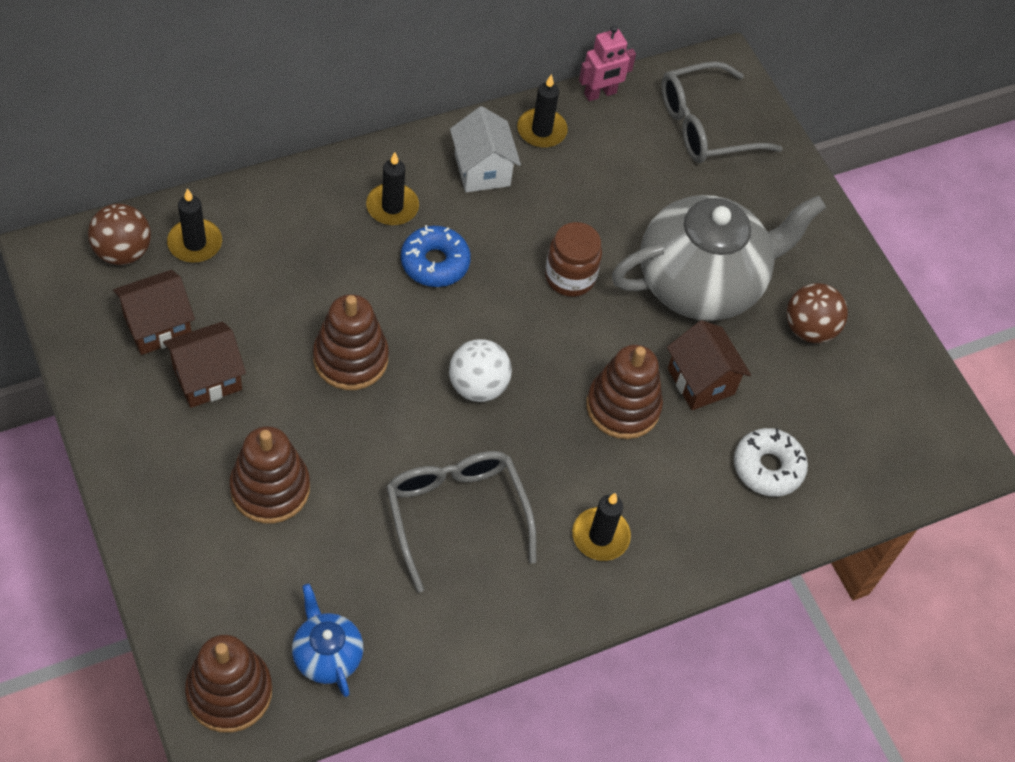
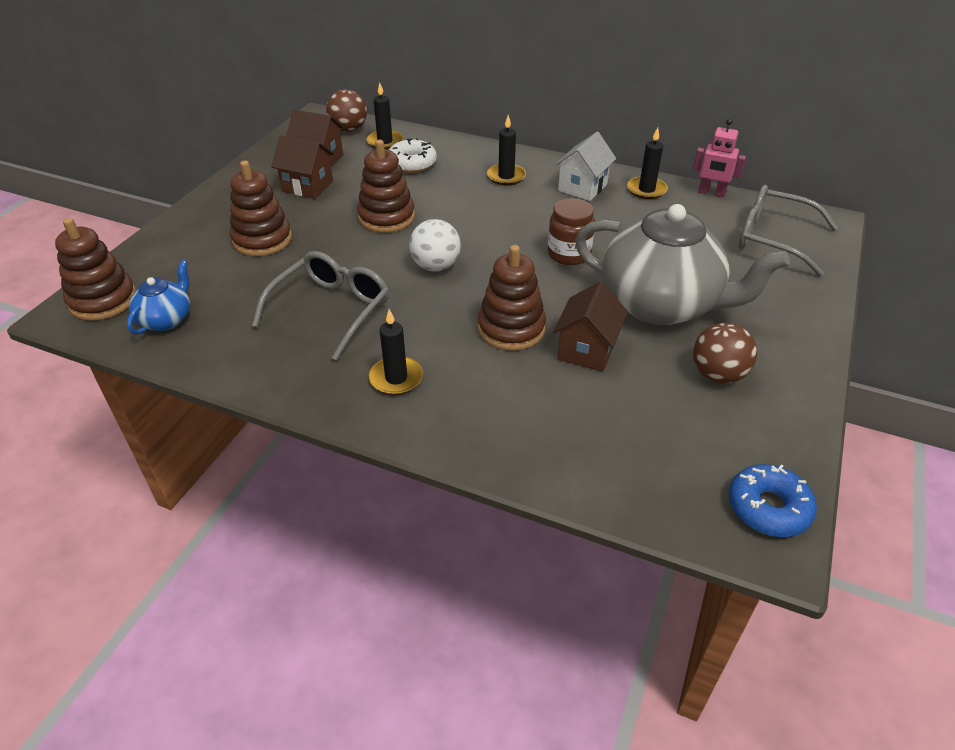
camera: 55 degrees right, 15 degrees down
blue donut [401,225,471,287] -> blue donut moved to [729,464,817,537]
white donut [734,428,808,497] -> white donut moved to [389,138,437,173]

